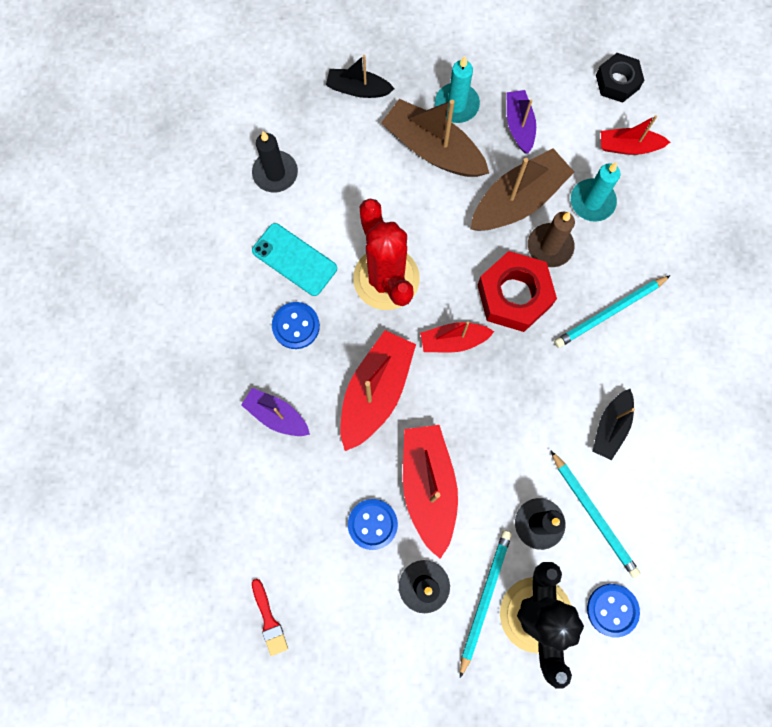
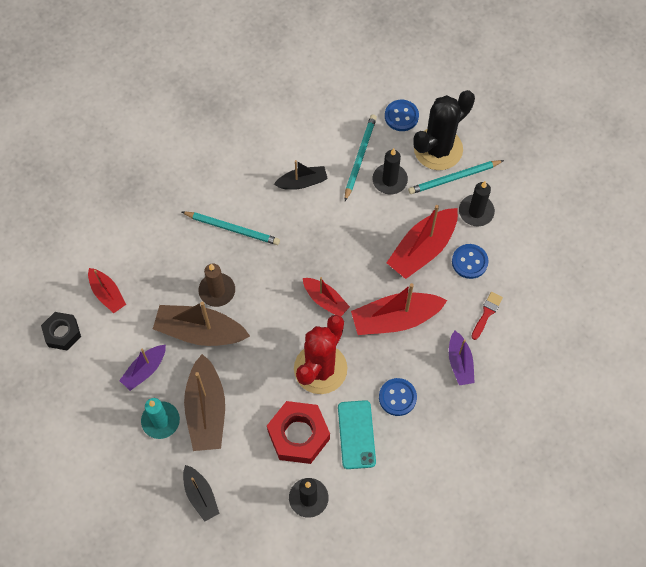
camera: 130 degrees left, 10 degrees down
red brush [252,579,288,656] -> red brush moved to [471,292,503,340]
red nut [478,251,557,332] -> red nut moved to [267,401,330,464]
turquoise candle [571,163,621,222] -> none

